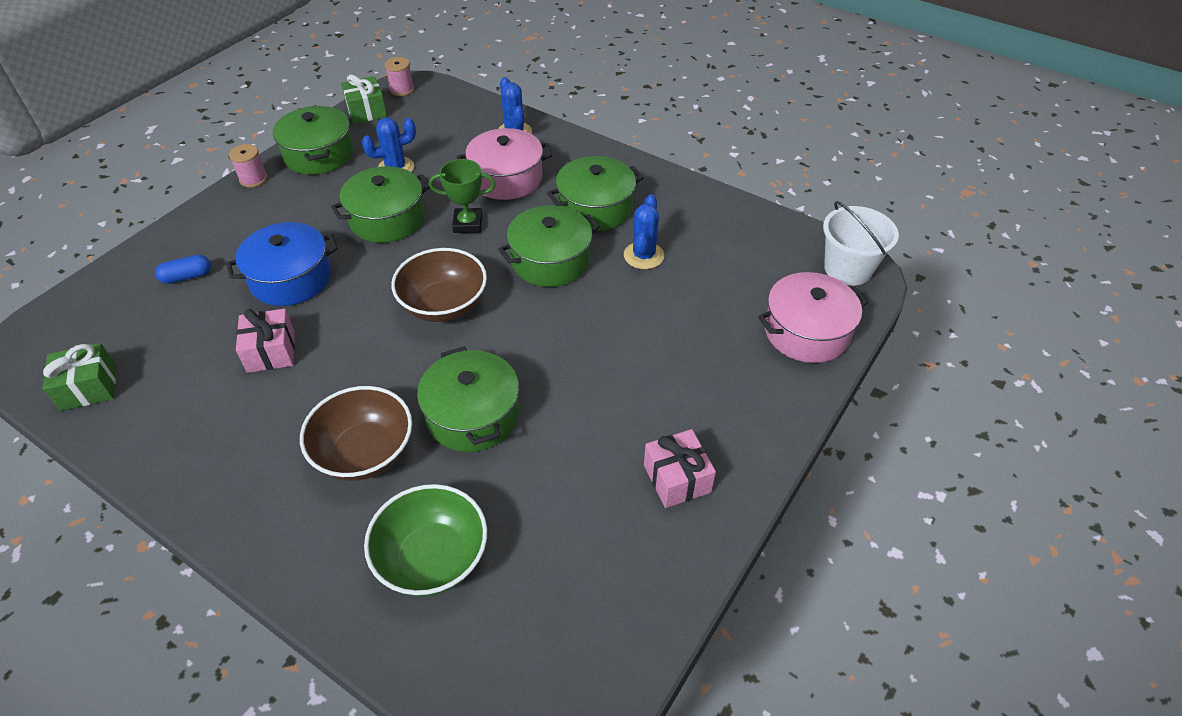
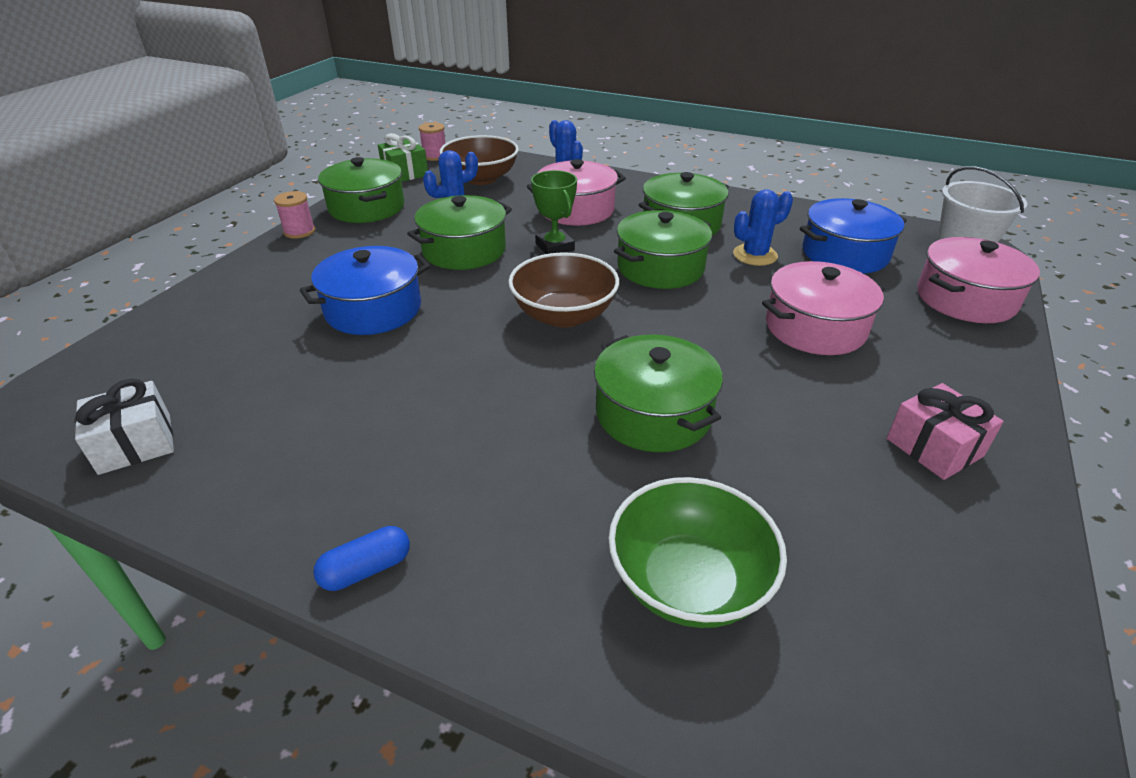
camera: 10 degrees left, 10 degrees down
green gift [42,343,116,411] -> white gift [75,378,174,475]
blue capsule [155,255,211,284] -> blue capsule moved to [313,526,410,591]
pink gift [236,309,295,373] -> none
brown bowl [300,386,412,481] -> brown bowl moved to [439,135,519,185]
green trophy [429,159,496,233] -> green trophy turned 75 degrees clockwise [531,170,577,254]
blue cactus [624,195,664,269] -> blue cactus turned 60 degrees clockwise [733,189,793,266]
none -> pink pot [762,261,885,355]
none -> blue pot [800,198,907,274]

